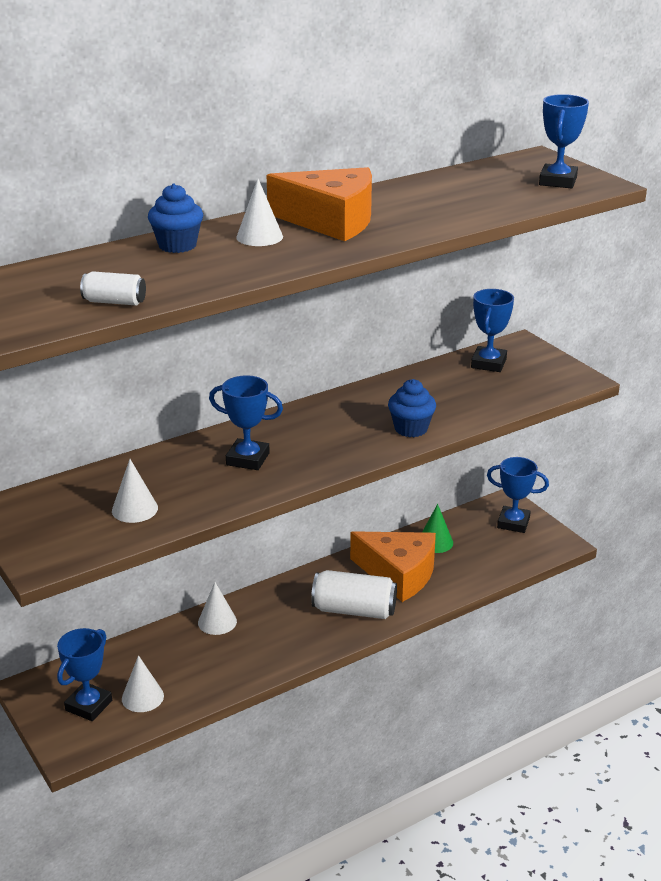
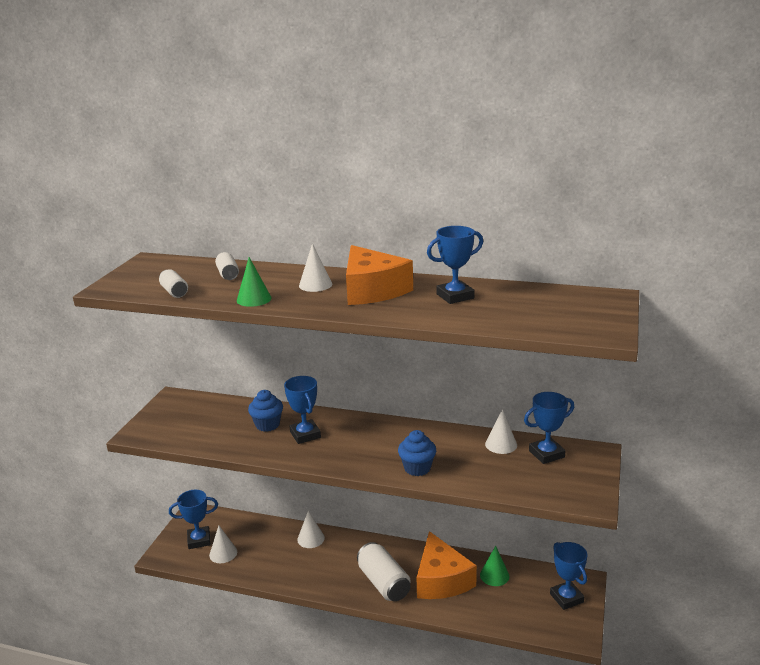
camera: 50 degrees right, 5 degrees down
white cone [112,459,158,523] -> white cone moved to [485,409,517,454]
blue cupcake [148,183,203,253] -> blue cupcake moved to [248,390,283,432]
blue trophy [539,94,589,188] -> blue trophy moved to [427,226,483,304]
none -> white can [215,252,239,280]
none -> green cone [237,257,271,307]

